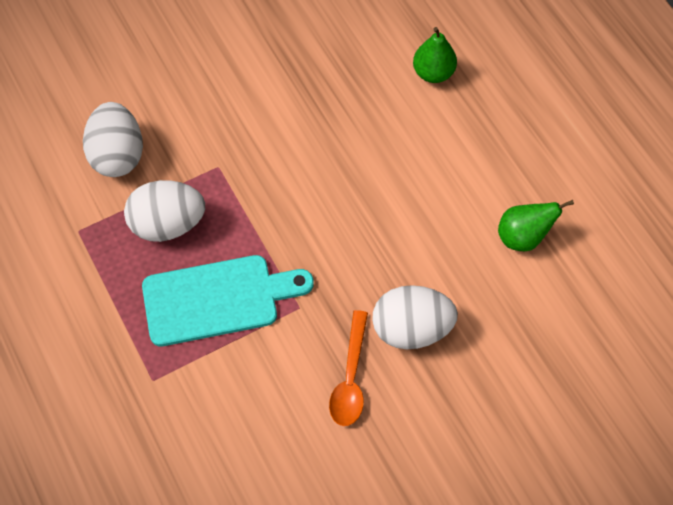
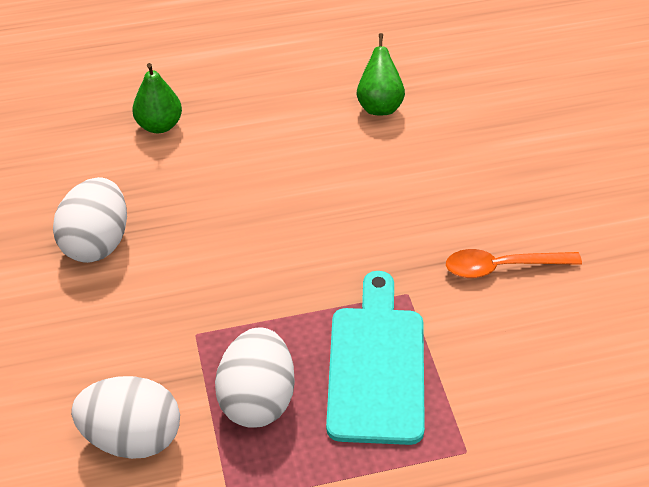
camera: 75 degrees left, 15 degrees down
orange spoon [329,310,368,426] -> orange spoon turned 150 degrees clockwise [446,249,582,278]
white egg [372,285,458,349] -> white egg moved to [53,177,127,263]

